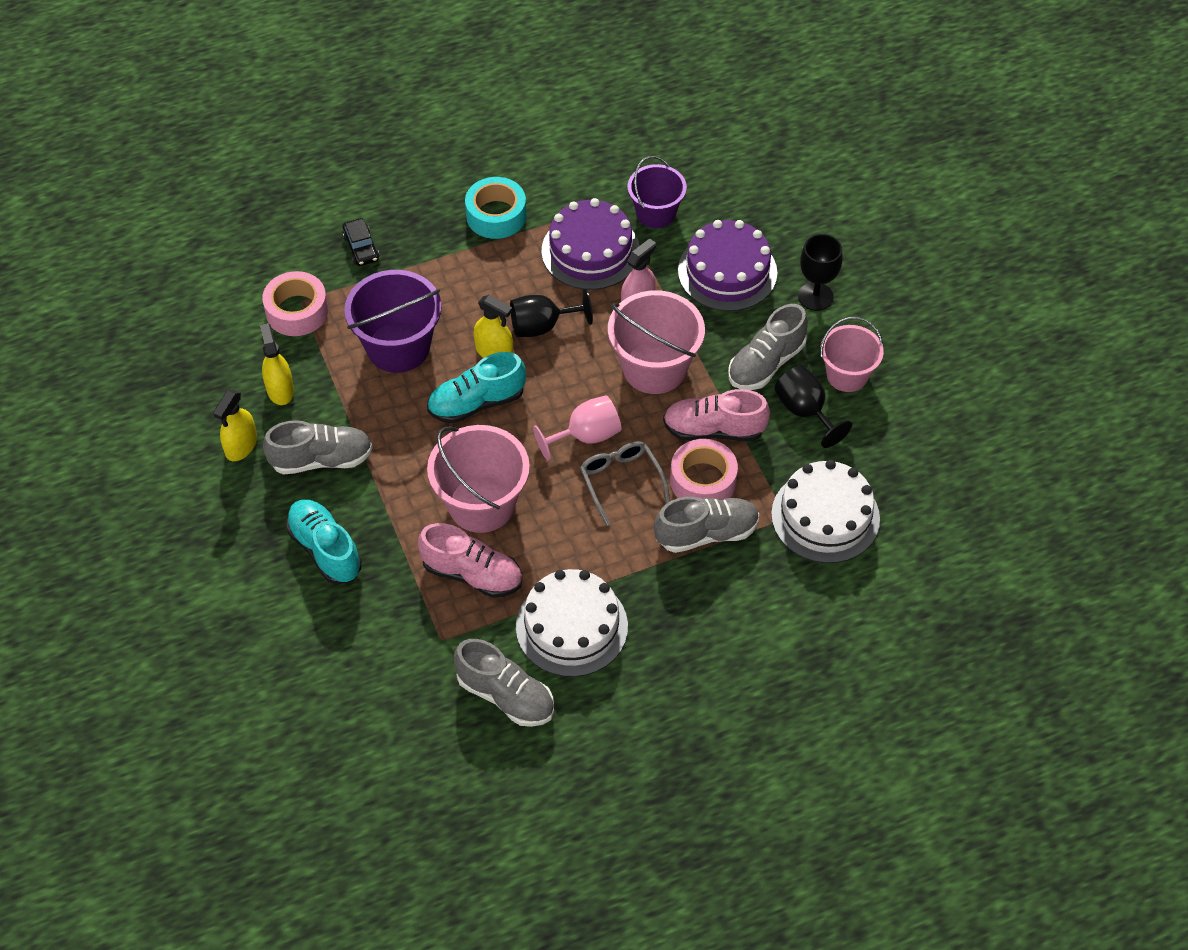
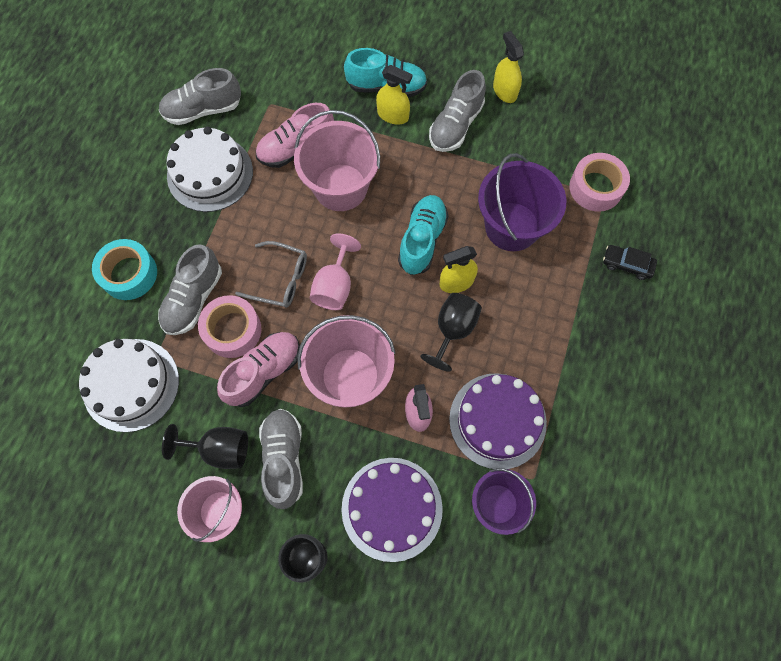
camera: 130 degrees right, 15 degrees up
yellow spray bottle [260,323,294,405] -> yellow spray bottle moved to [376,65,412,125]
turquoise tape [465,177,526,239] -> turquoise tape moved to [92,239,157,300]

